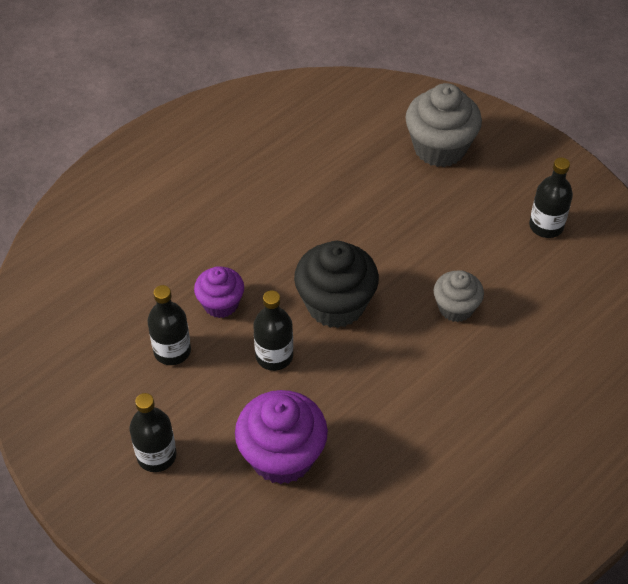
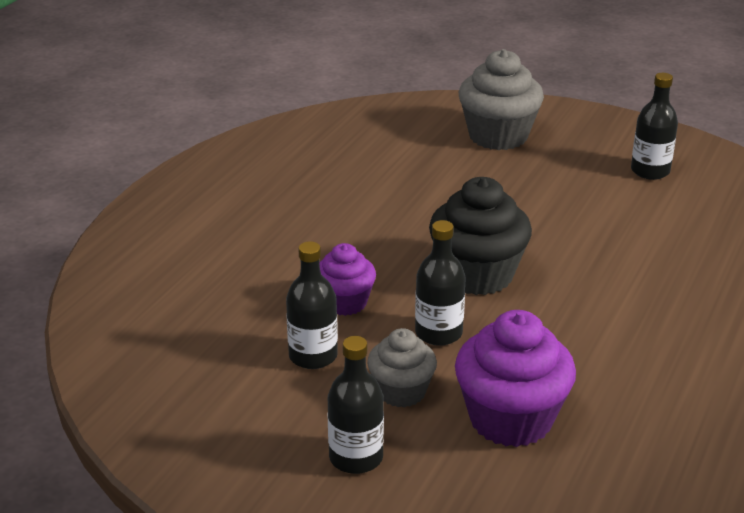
camera: 20 degrees left, 20 degrees down
grey cupcake [434,270,484,322] -> grey cupcake moved to [367,328,437,408]

